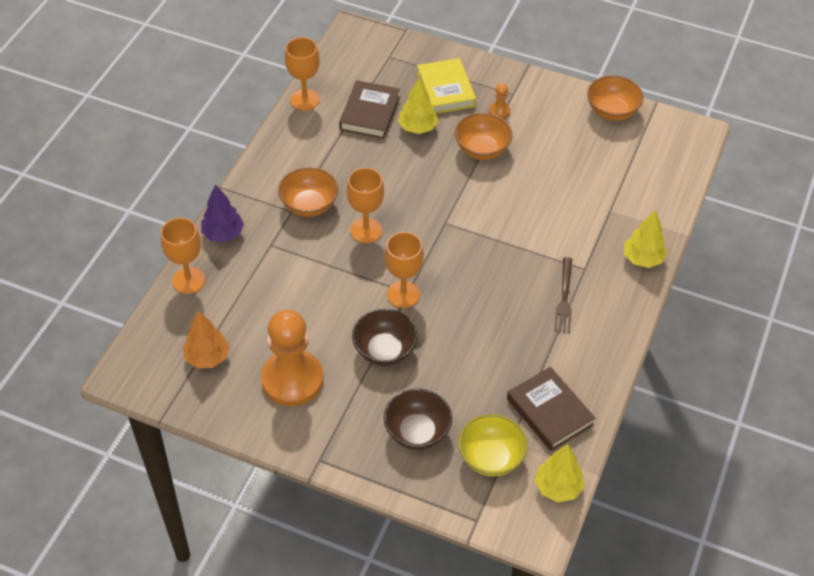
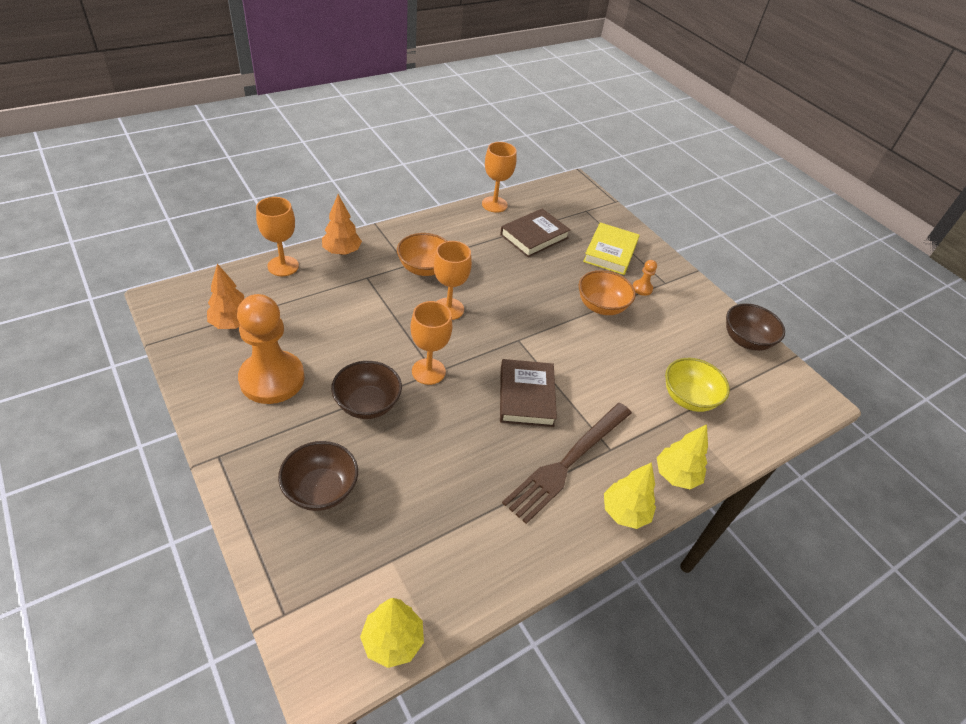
camera: 30 degrees right, 5 degrees down
purple tree [201,184,244,242] -> orange tree [322,194,362,255]
yellow tree [398,77,438,134] -> yellow tree moved to [604,462,656,529]
yellow bowl [458,414,528,477] -> yellow bowl moved to [665,358,730,412]
brown book [507,367,595,451] -> brown book moved to [500,359,557,427]
brown fork [554,257,572,333] -> brown fork [502,403,632,524], size x1.76
orange bowl [587,75,644,121] -> brown bowl [726,303,785,351]

